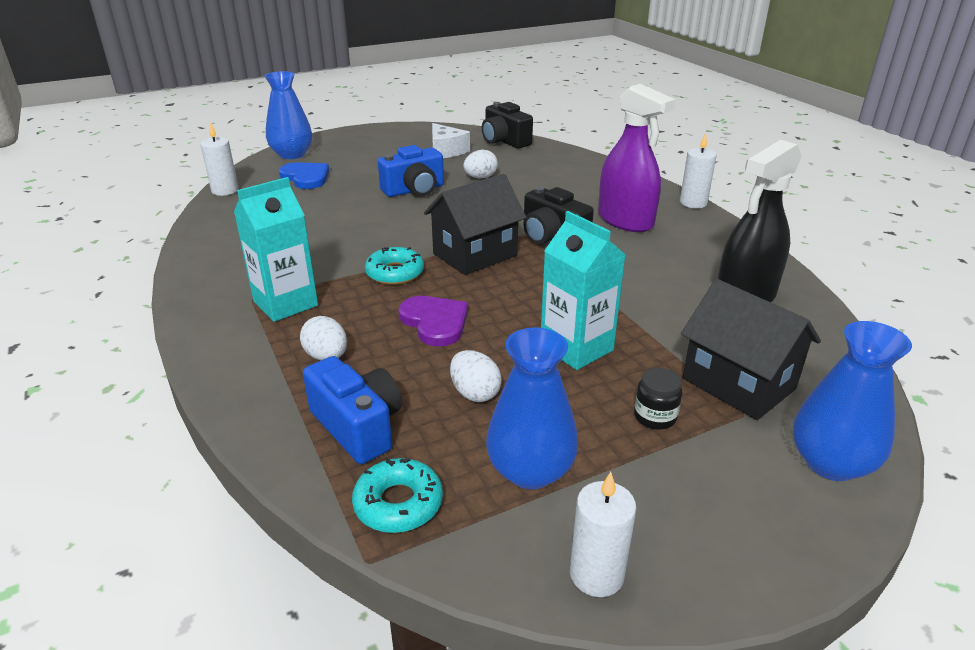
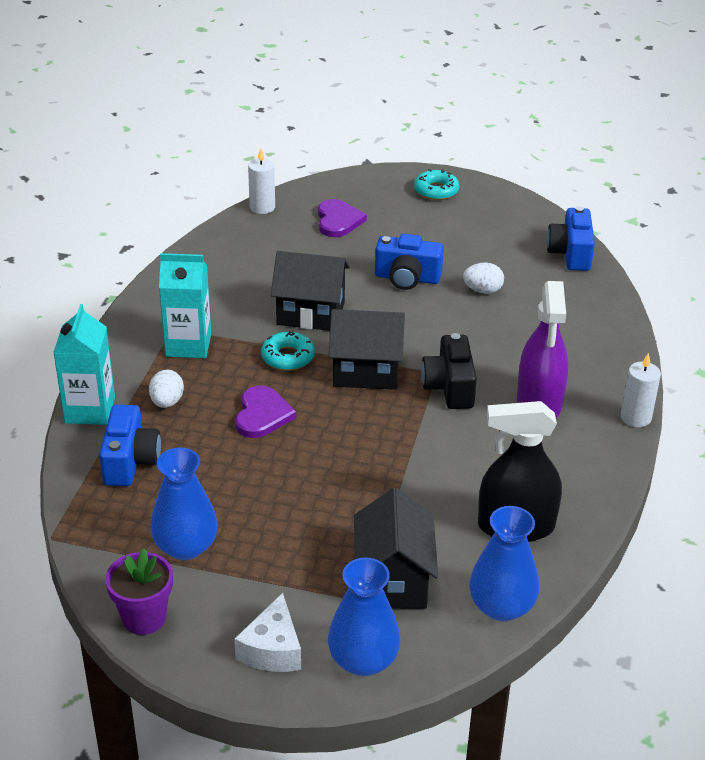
camera: 40 degrees right, 5 degrees up
blue vase [265,71,312,159] -> blue vase moved to [469,506,539,621]
blue heart [279,162,329,189] -> purple heart [318,199,367,237]
turquoise donut [352,457,443,533] -> turquoise donut moved to [414,169,459,200]
white cheese [432,123,470,158] -> white cheese moved to [234,593,301,672]
white egg [450,350,502,402] -> none
black camera [482,102,533,148] -> blue camera [546,206,595,271]
turquoise carton [541,211,625,370] -> turquoise carton moved to [53,304,115,425]
white candle [570,472,637,597] -> purple flower pot [105,548,173,635]
black jar [634,368,682,430] -> none
none -> black house [271,251,350,331]

